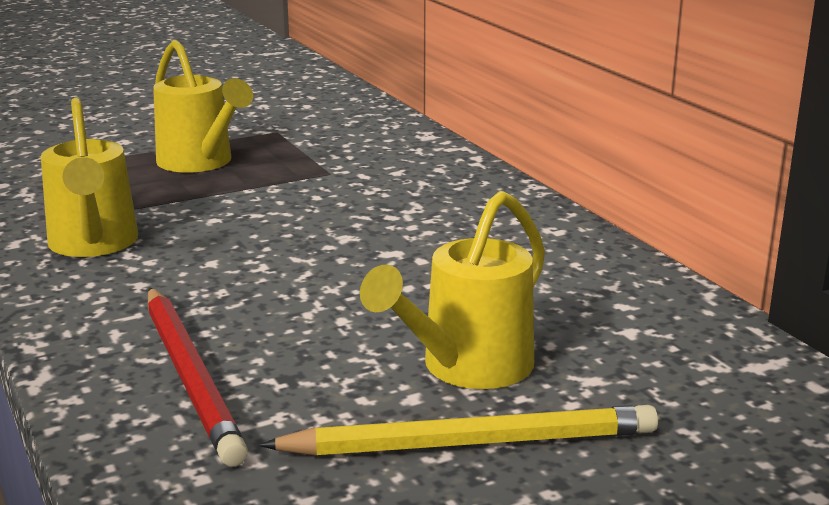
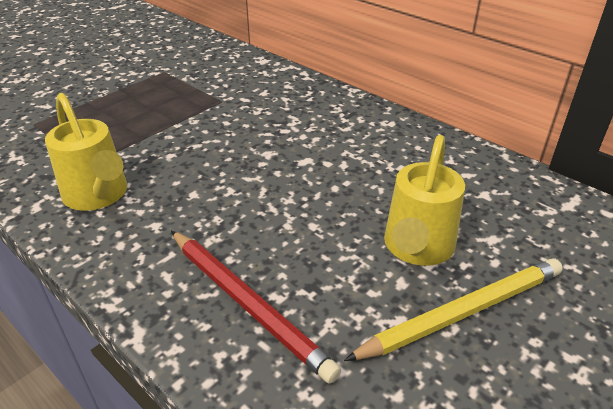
camera: 20 degrees left, 15 degrees up
yellow watering can [153,40,253,173] -> none

